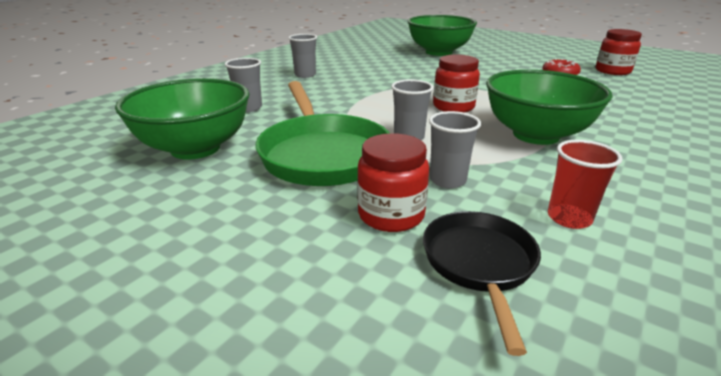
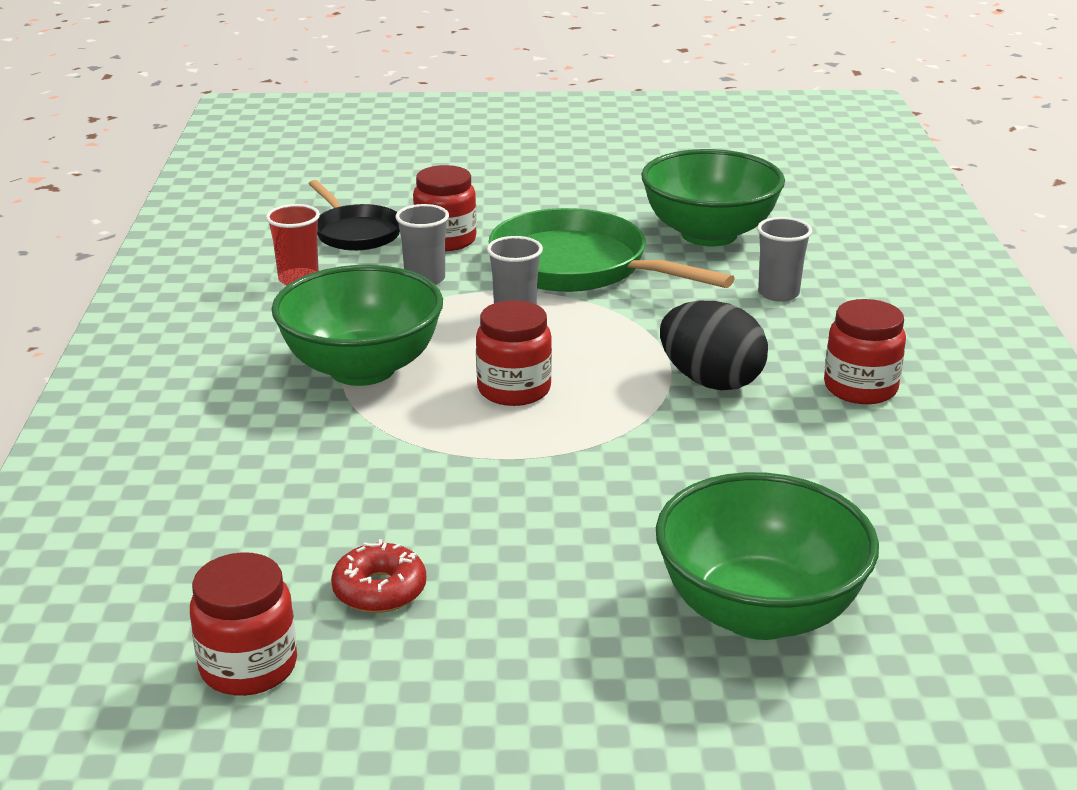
camera: 145 degrees right, 0 degrees up
grey cup [288,34,317,78] -> red jar [824,299,906,404]
none -> black egg [660,301,768,390]

